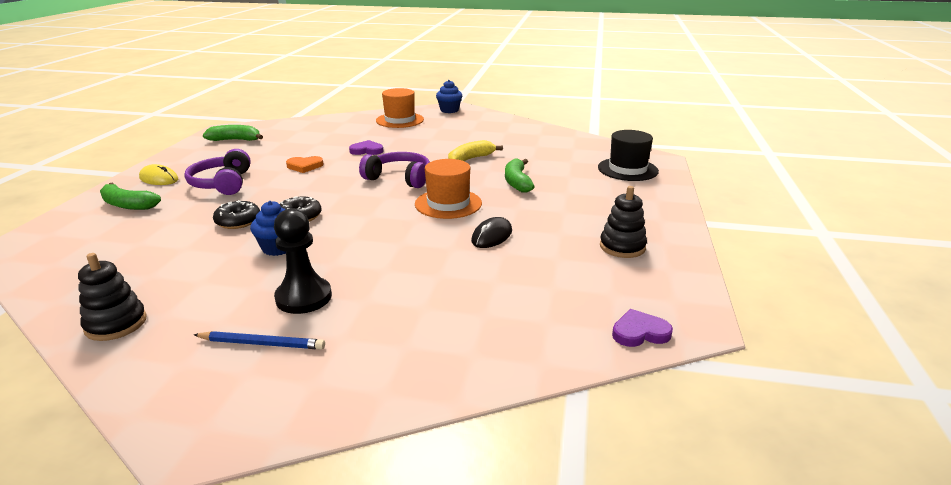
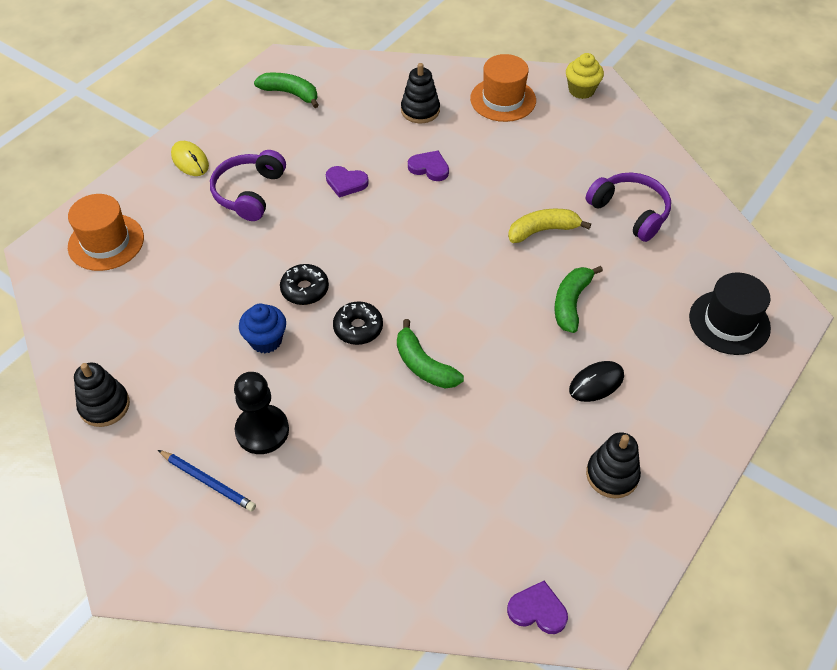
camera: 25 degrees right, 25 degrees up
green banana [100,183,161,210] -> green banana moved to [397,319,464,389]
black donut [213,200,260,229] -> black donut moved to [333,301,383,345]
orange heart [286,156,324,173] -> purple heart [326,166,369,198]
purple headphones [359,152,430,188] -> purple headphones moved to [586,173,671,242]
orange hat [415,159,482,219] -> orange hat moved to [68,194,144,271]
blue cupcake [436,80,462,113] -> yellow cupcake [566,53,604,99]
black mouse [471,217,512,248] -> black mouse moved to [569,361,624,402]
none -> black stacking toy [401,63,440,123]

